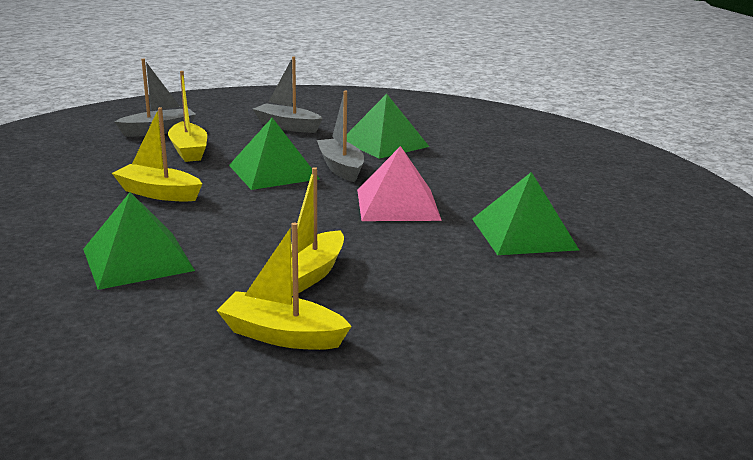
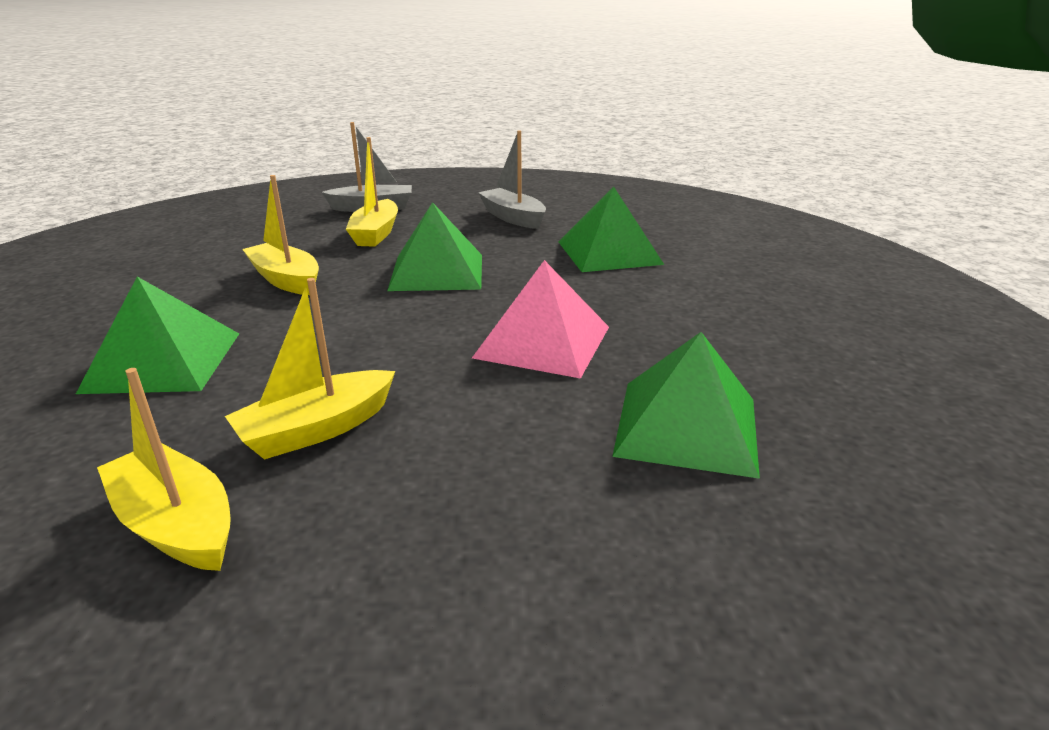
camera: 25 degrees right, 5 degrees up
grey boat [317,91,364,182] -> none

